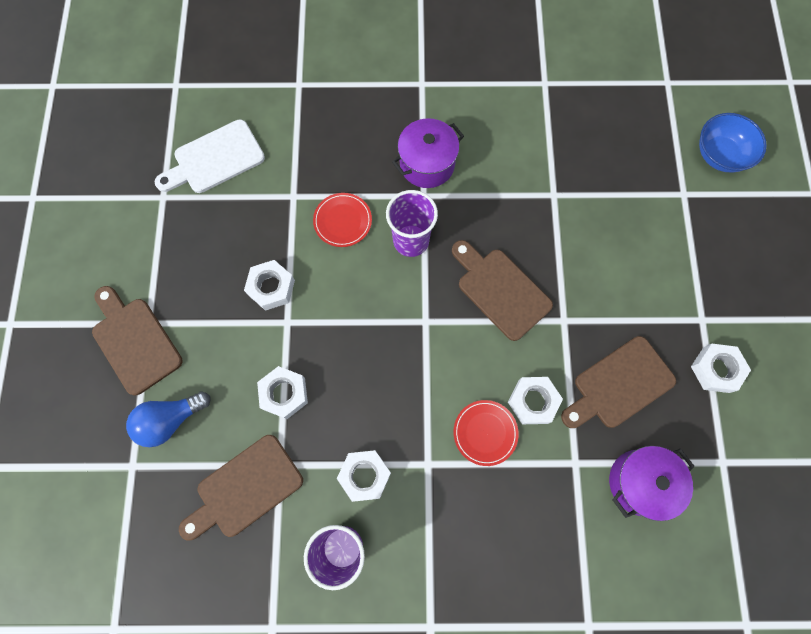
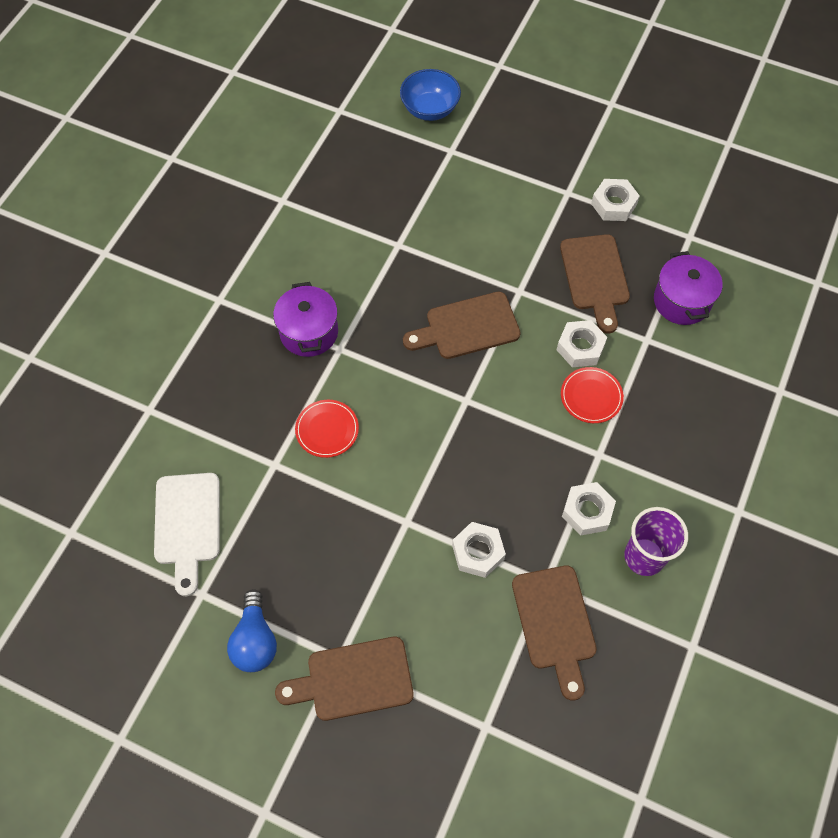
camera: 65 degrees left, 10 degrees down
blue light bulb [126,391,210,447] -> blue light bulb moved to [227,589,277,672]
white nut [244,260,295,311] -> none
purple cup [386,190,438,257] -> none

